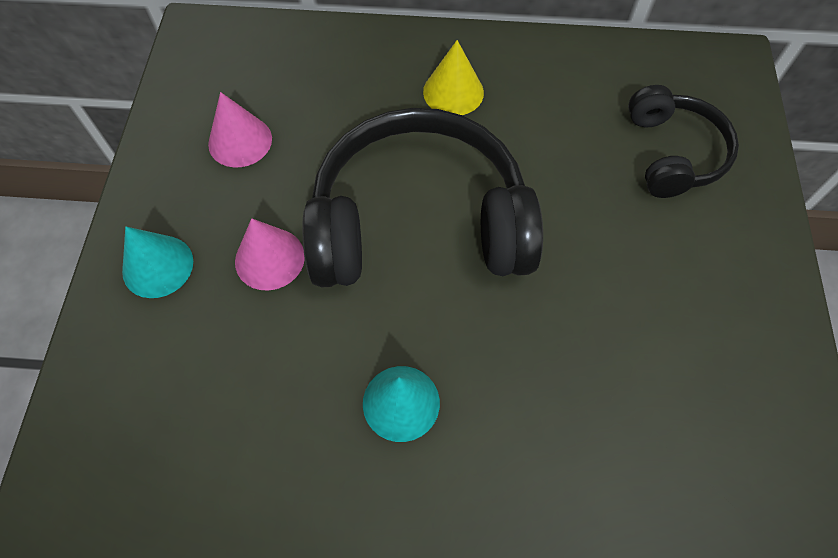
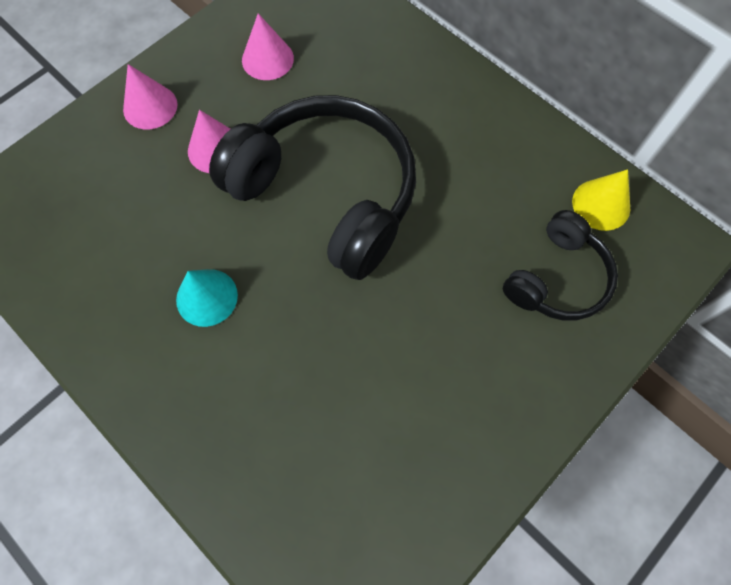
camera: 40 degrees right, 5 degrees up
turquoise cone [122,227,193,298] -> pink cone [123,64,177,130]
yellow cone [423,40,484,115] -> yellow cone moved to [572,169,630,231]

